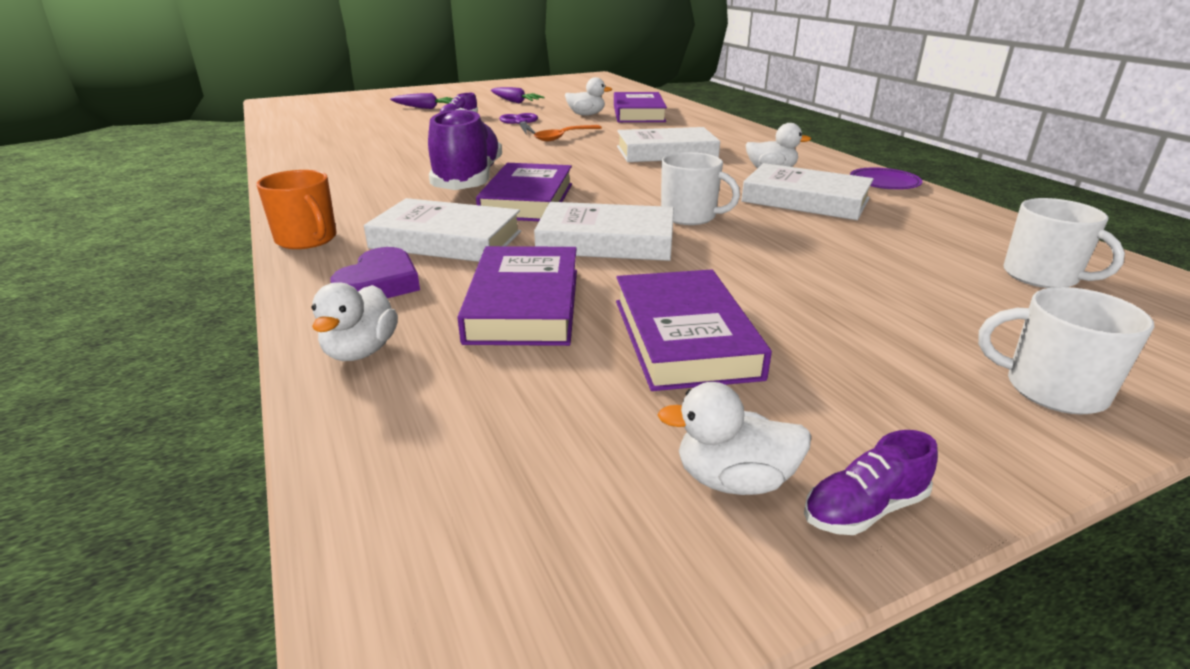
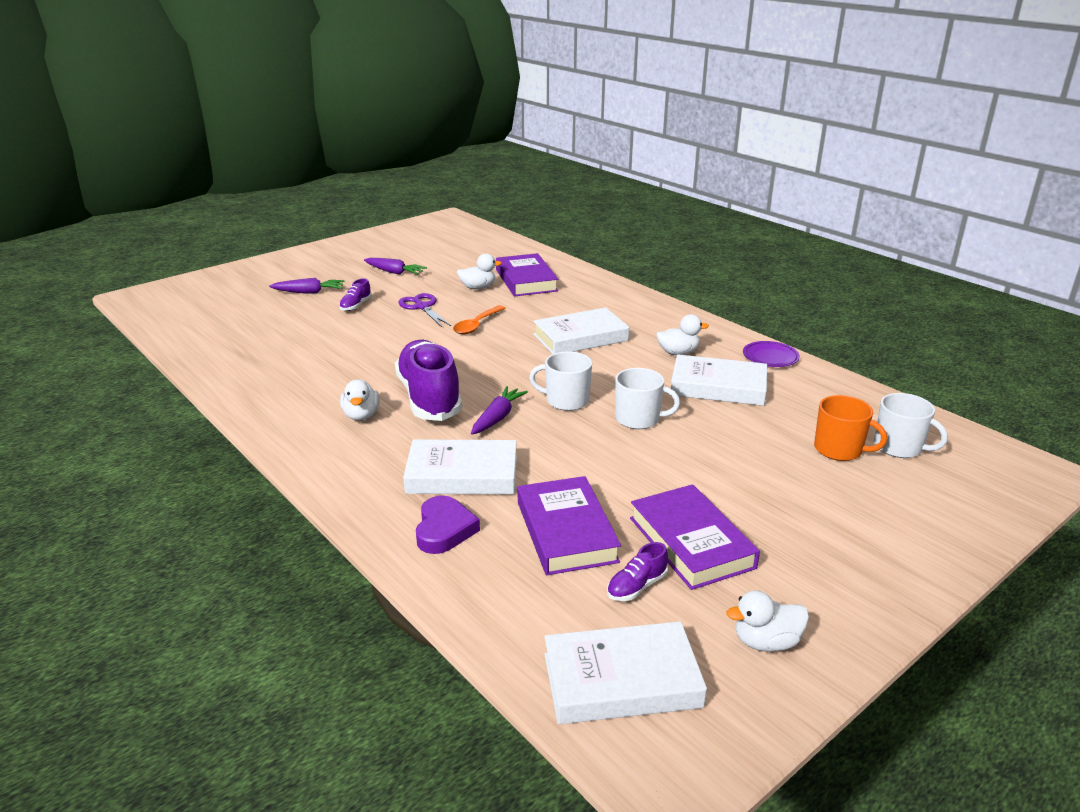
camera: 15 degrees left, 0 degrees up
orange mug [257,170,337,249] -> orange mug moved to [814,395,887,461]
white duck [311,282,398,361] -> white duck moved to [340,380,379,421]
purple book [476,163,572,221] -> purple carrot [471,386,528,435]
white book [534,202,674,261] -> white book moved to [544,621,707,724]
purple shoe [804,430,938,535] -> purple shoe moved to [607,542,668,601]
white mug [978,287,1154,415] -> white mug moved to [529,351,592,411]

